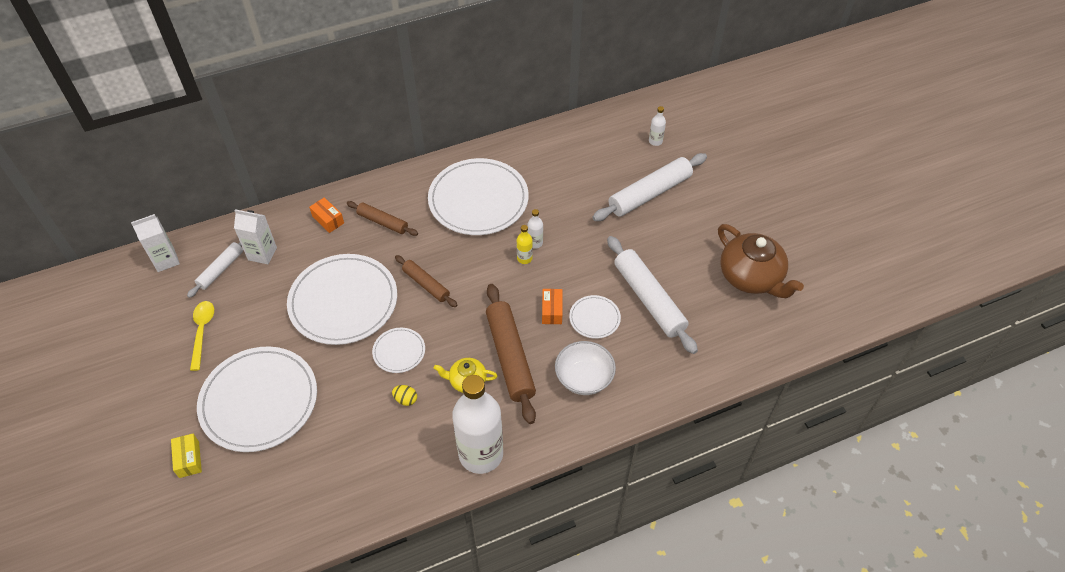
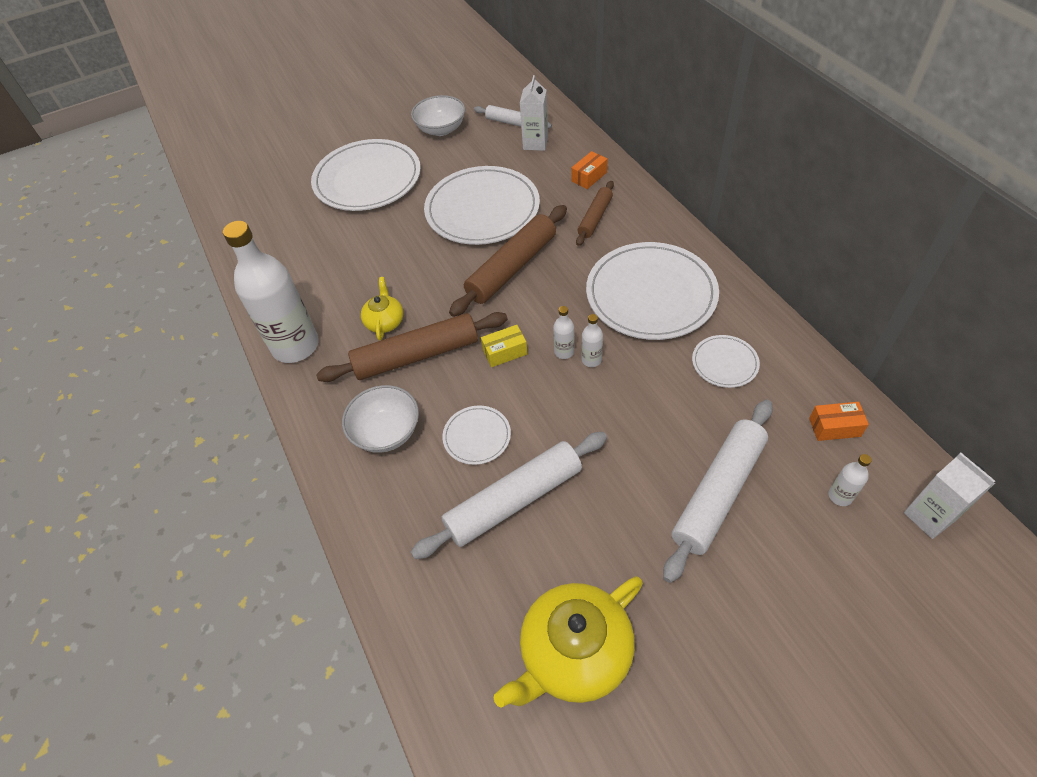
camera: 90 degrees right, 0 degrees up
white carton [131,214,180,272] -> white carton moved to [904,453,995,539]
yellow box [171,434,202,478] -> yellow box moved to [481,325,527,367]
yellow spoon [190,301,214,371] -> white bowl [411,95,465,136]
white plate [372,328,425,373] -> white plate moved to [692,335,760,388]
yellow egg [392,385,417,406] -> none
brown rolling pin [395,255,457,307] -> brown rolling pin [449,205,567,317], size x1.75
yellow bottle [517,225,533,264] -> white bottle [553,306,575,359]
orange box [542,289,562,324] -> orange box moved to [809,402,869,441]
white rolling pin [592,153,707,221] -> white rolling pin turned 75 degrees clockwise [663,400,773,583]
brown teapot [718,224,804,298] -> yellow teapot [494,576,643,708]

